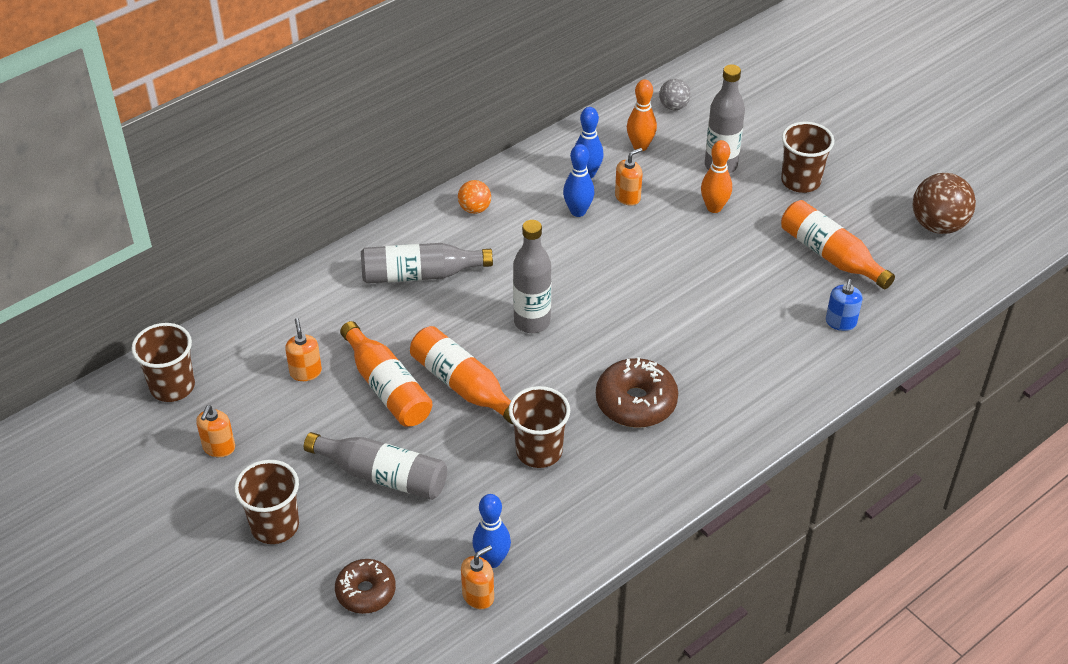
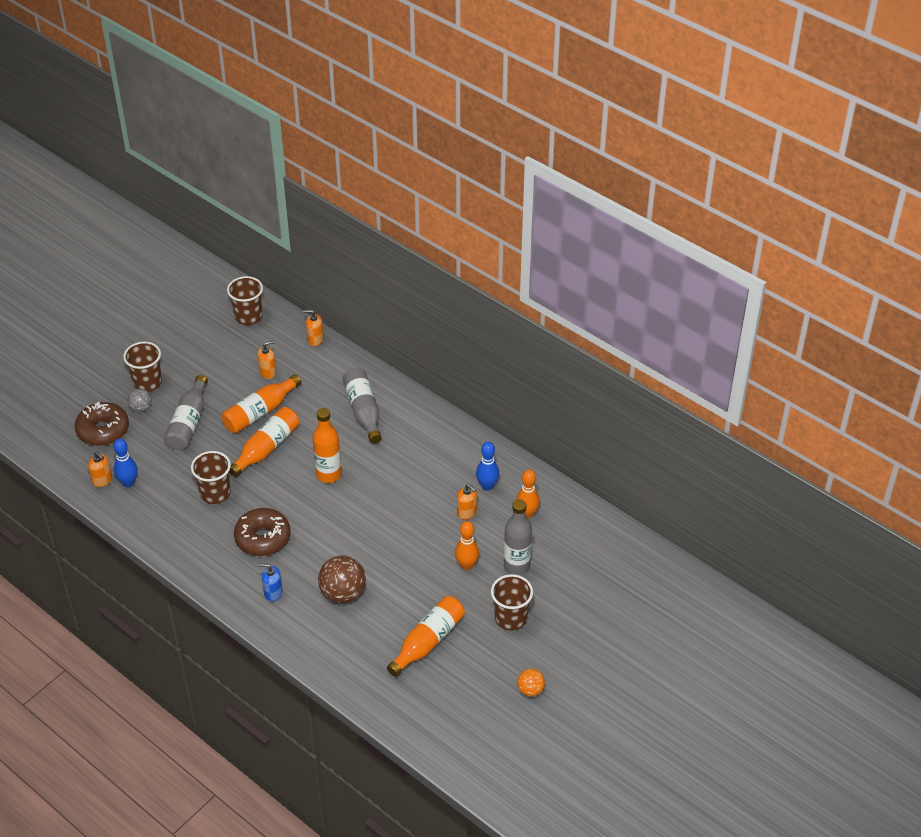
camera: 80 degrees right, 0 degrees up
orange soap dispenser [196,405,235,457] -> orange soap dispenser moved to [303,310,324,346]
brown donut [335,559,396,614] -> brown donut [75,402,129,446], size x1.50
orange ball [458,180,491,214] -> orange ball moved to [517,668,545,697]
grey bottle [513,220,551,333] -> orange bottle [313,408,341,483]
blue bowling pin [563,144,595,217] -> none
grey ball [659,79,691,110] -> grey ball moved to [127,388,152,412]
blue soap dispenser [826,279,862,331] -> blue soap dispenser moved to [258,564,283,602]
brown ball [913,173,976,234] -> brown ball moved to [318,555,366,603]

